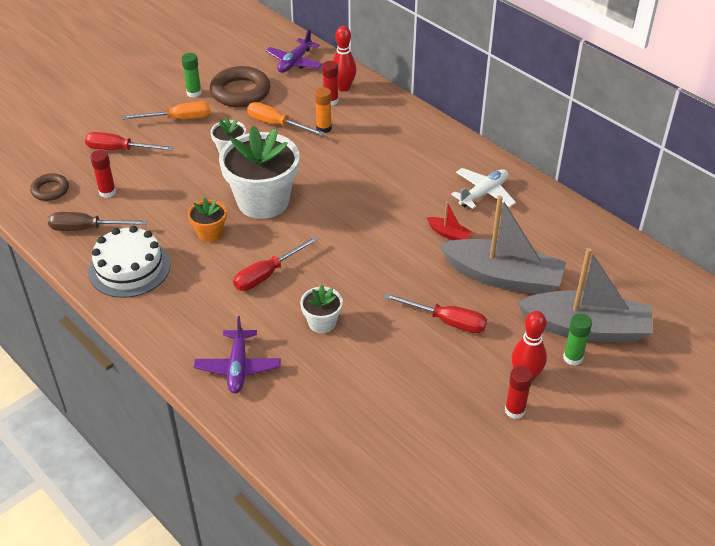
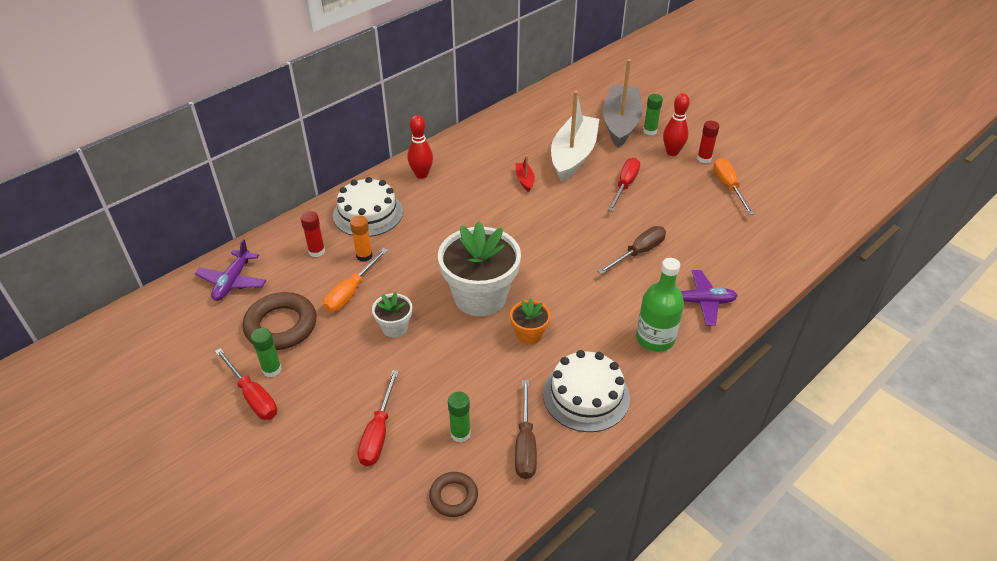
camera: 90 degrees left, 0 degrees up
red glue stick [90,150,116,198] -> green glue stick [448,392,471,442]
orange screwdriver [123,101,211,120] -> orange screwdriver moved to [713,158,754,215]
red screwdriver [233,236,318,291] -> red screwdriver moved to [215,348,277,420]
purple plane [266,29,323,73] -> purple plane turned 75 degrees clockwise [195,239,266,301]
white flower pot [300,285,343,333] -> brown screwdriver [598,226,666,274]
red bowling pin [333,26,356,92] -> red bowling pin moved to [408,115,433,179]
red boat [427,202,473,240] -> red boat turned 45 degrees counterclockwise [515,155,535,192]
grey boat [439,196,566,294] -> white boat [551,91,599,182]
white plane [451,168,516,209] -> none
none -> white cake [333,177,403,237]
none -> green bottle [636,258,684,352]

